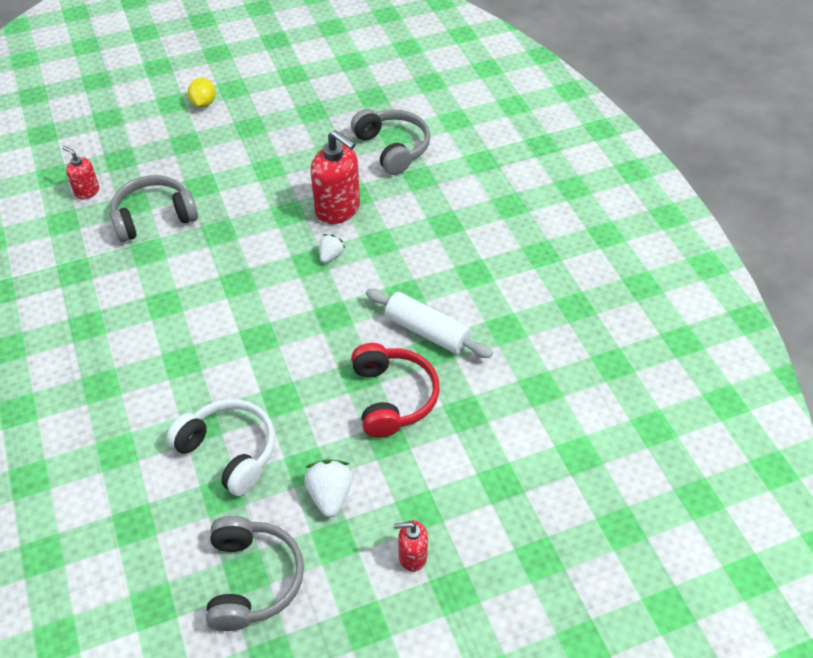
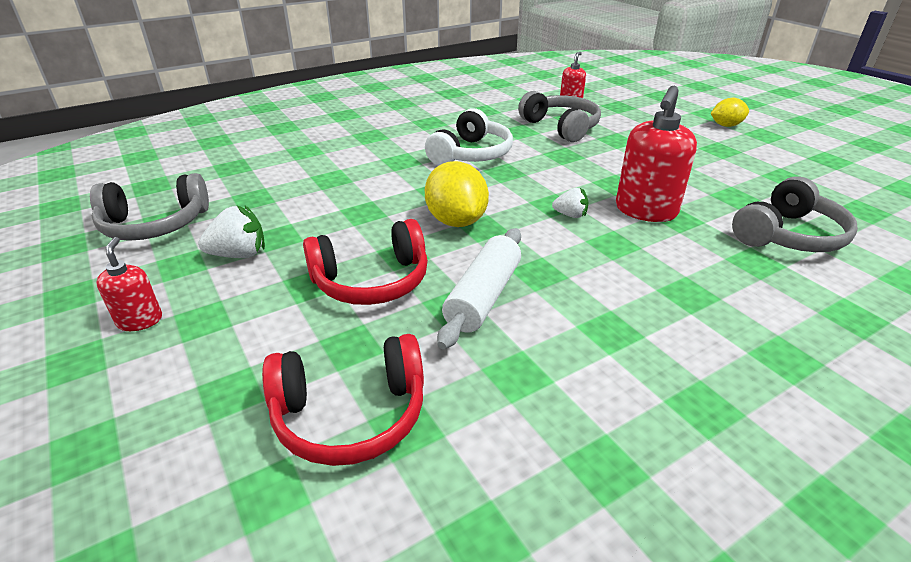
camera: 80 degrees right, 15 degrees down
white headphones [167,399,275,496] -> white headphones moved to [425,108,513,166]
none -> red headphones [262,334,424,466]
none -> yellow lemon [425,161,489,227]

